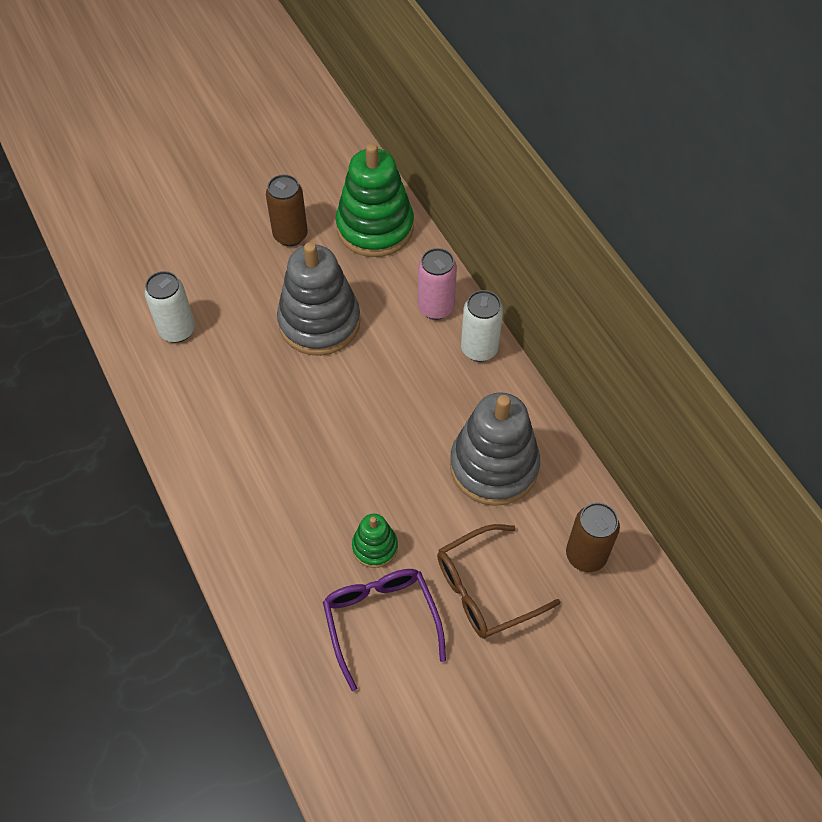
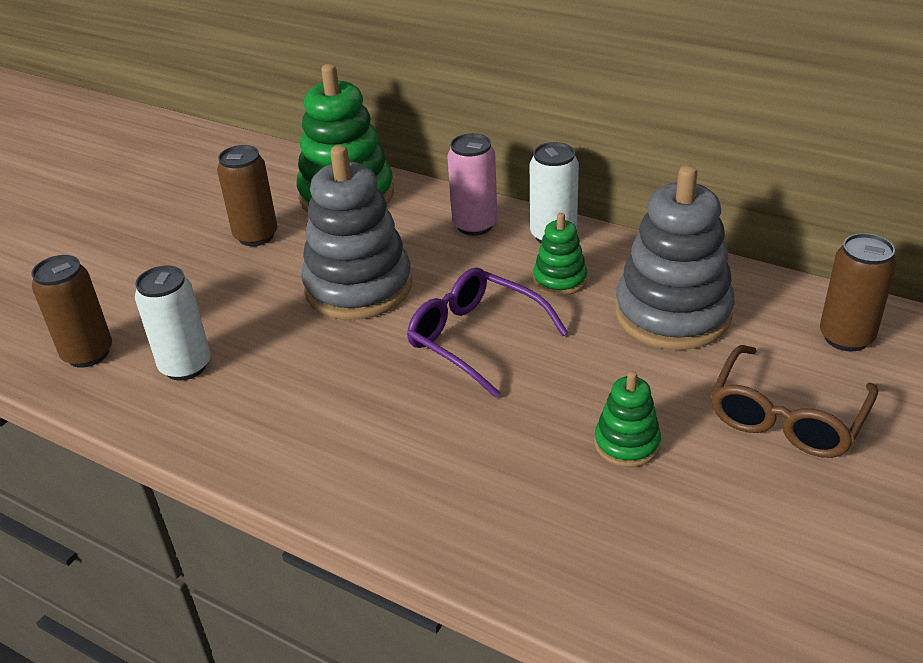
camera: 30 degrees left, 20 degrees down
purple glasses [323,569,446,691] -> purple glasses moved to [407,268,568,398]
none -> brown can [32,255,112,368]
none -> green stacking toy [533,213,587,296]

